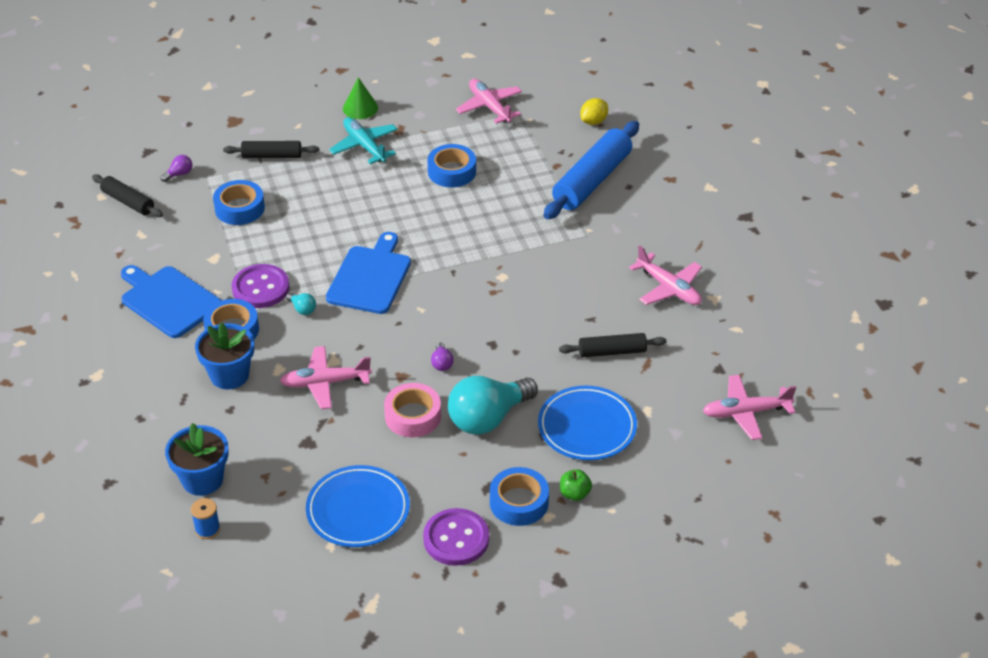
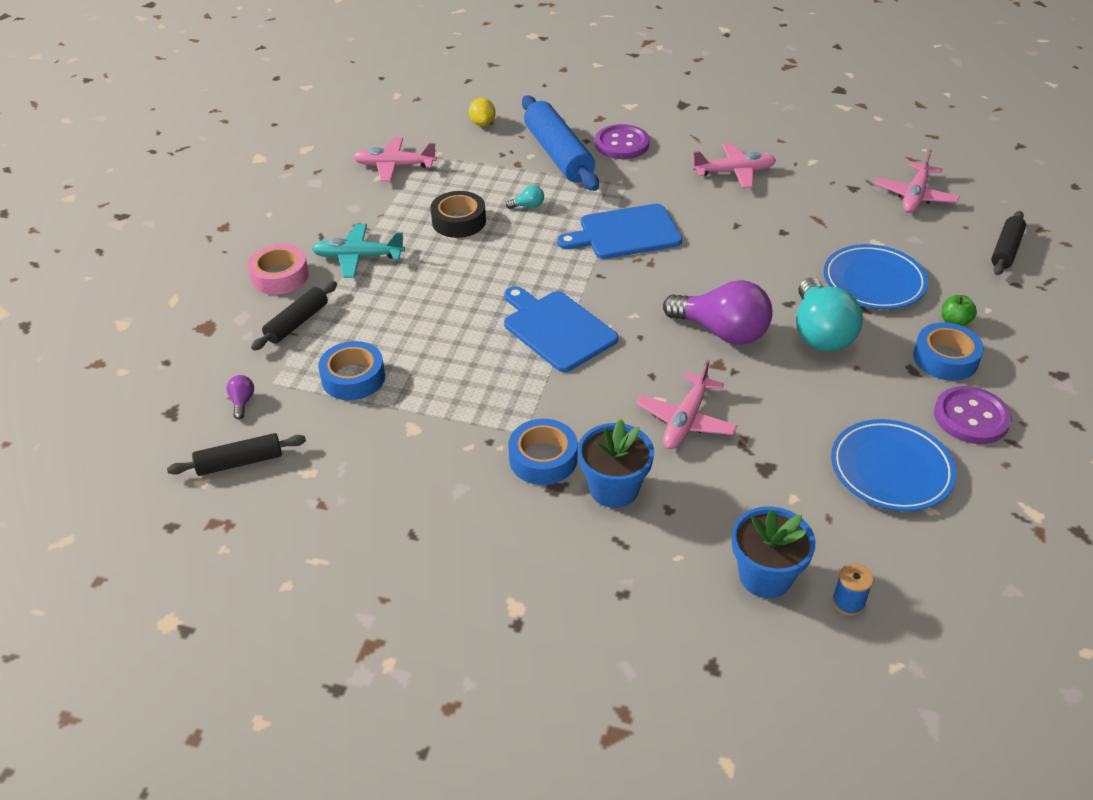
camera: 55 degrees left, 0 degrees up
blue cutting board [121,265,221,338] -> blue cutting board moved to [557,204,682,259]
purple button [232,264,290,308] -> purple button moved to [595,124,650,159]
turquoise light bulb [286,293,316,315] -> turquoise light bulb moved to [506,185,544,209]
green cone [343,77,378,119] -> none
pink tape [384,383,441,437] -> pink tape moved to [247,244,309,295]
blue tape [427,144,476,188] -> black tape [431,191,486,238]
purple light bulb [431,343,454,371] -> purple light bulb [663,280,773,345], size x2.49
black rolling pin [559,333,666,357] -> black rolling pin moved to [991,211,1026,275]

